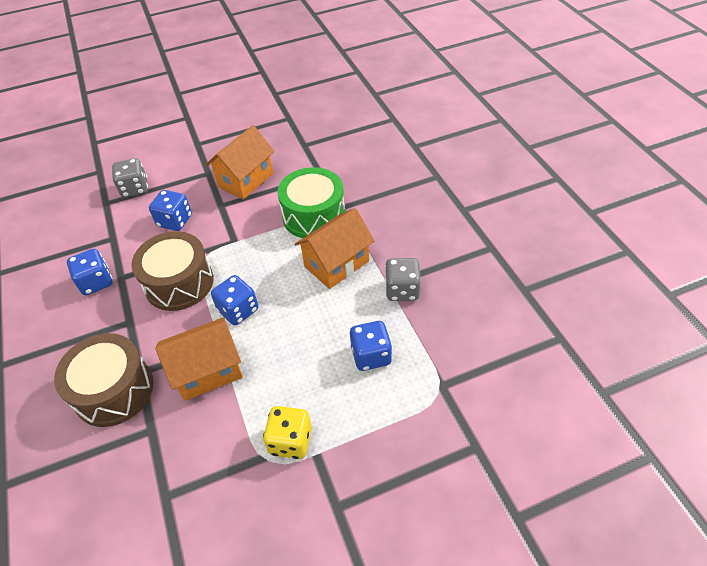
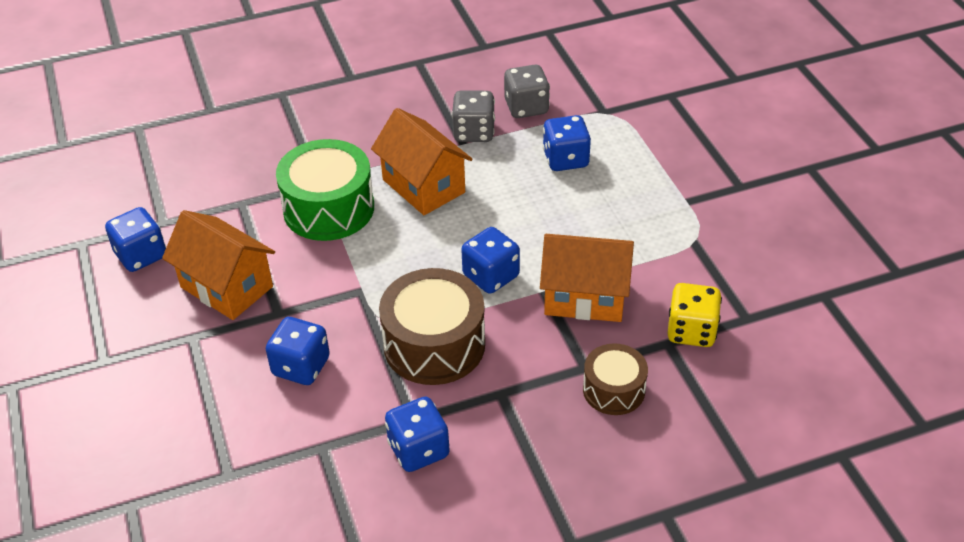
camera: 90 degrees left, 5 degrees down
brown drum [54,333,153,427] -> brown drum [583,343,648,415], size x0.59
grey dice [112,158,148,198] -> grey dice moved to [504,65,550,118]
orange house [155,317,243,401] -> orange house turned 60 degrees counterclockwise [540,234,634,322]
yellow dice [263,406,312,459] -> yellow dice moved to [667,283,722,347]
none -> blue dice [105,207,166,272]

